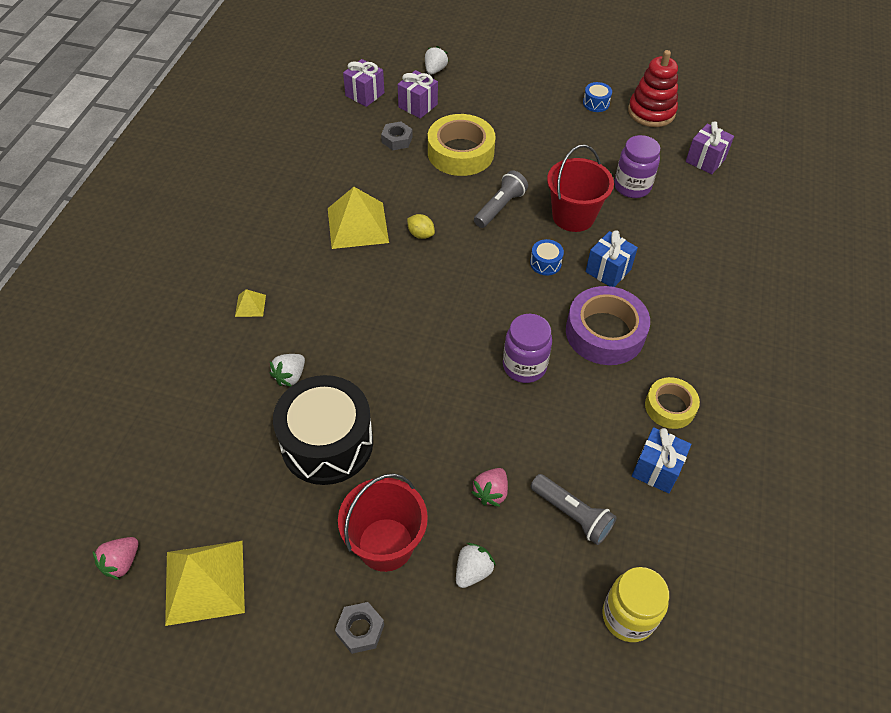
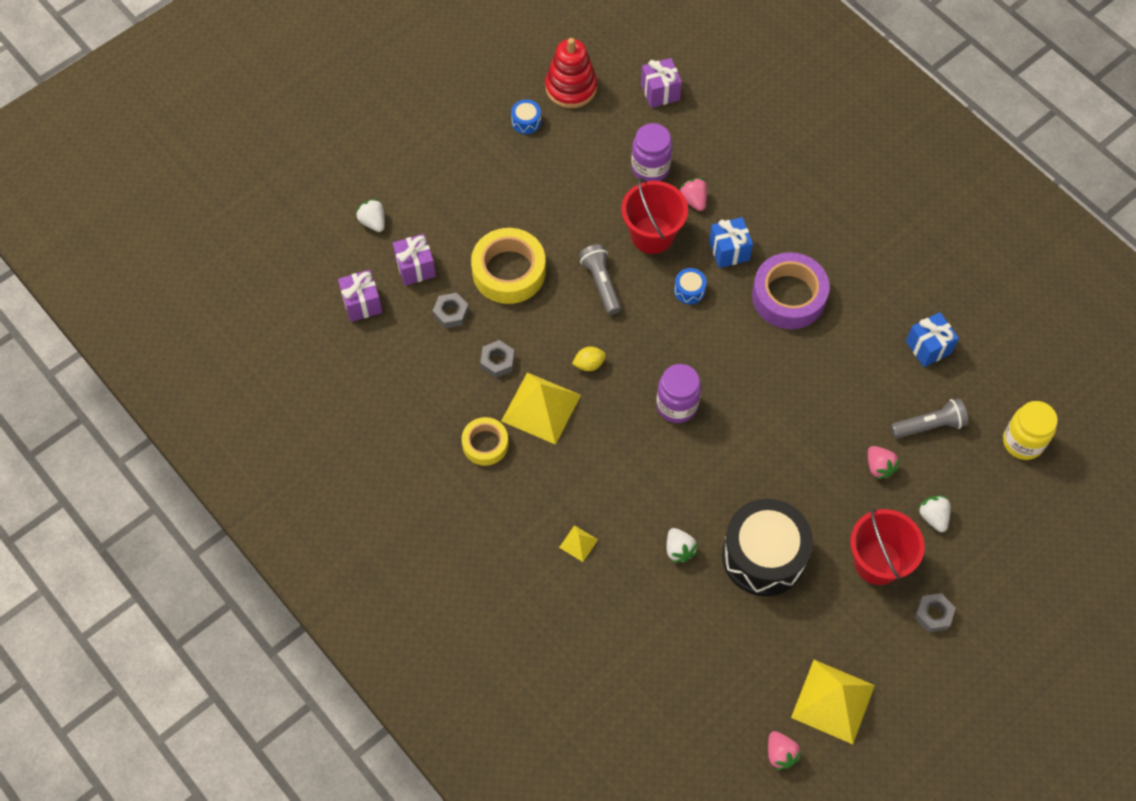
camera: 55 degrees left, 10 degrees up
purple jar [503,314,552,383] -> purple jar moved to [656,364,701,423]
yellow tape [645,377,700,429] -> yellow tape moved to [462,417,509,466]
none -> grey nut [480,340,515,378]
none -> pink strawberry [679,178,707,211]

